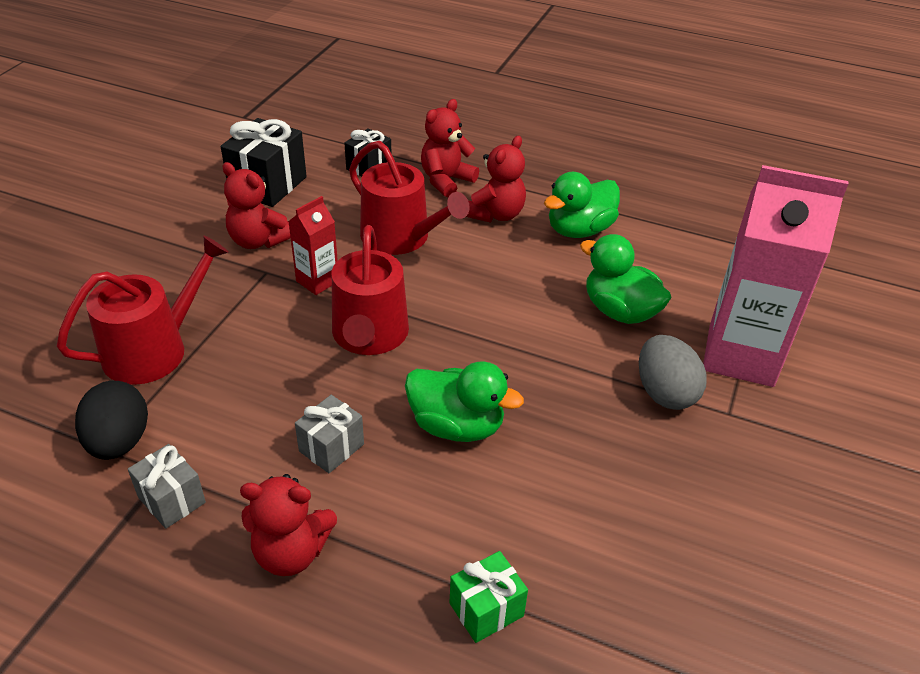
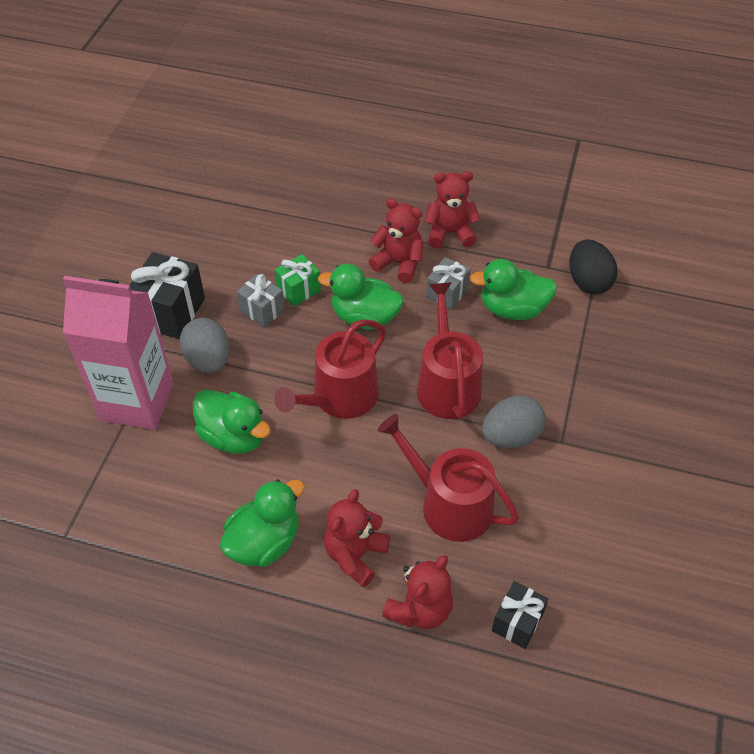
camera: 175 degrees right, 10 degrees up
red watering can [57,235,229,385] -> red watering can moved to [274,320,386,419]
grey gift [128,444,206,529] -> grey gift moved to [237,274,285,327]
black gift [221,118,307,207] -> black gift moved to [129,252,205,339]
red teddy bear [222,162,291,249] -> red teddy bear moved to [369,198,423,283]
red carton [288,196,338,295] -> grey egg [482,395,546,448]
green gift [450,551,528,643] -> green gift moved to [275,254,321,307]
none -> green duck [470,259,557,320]

